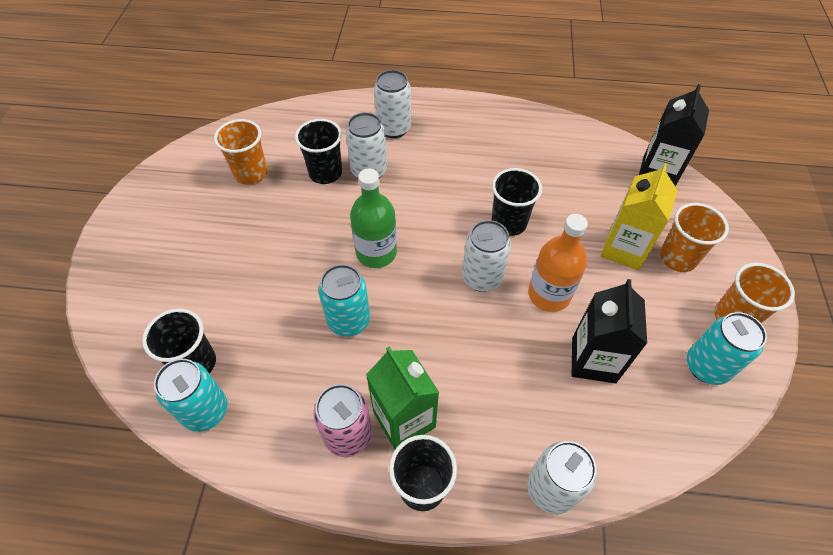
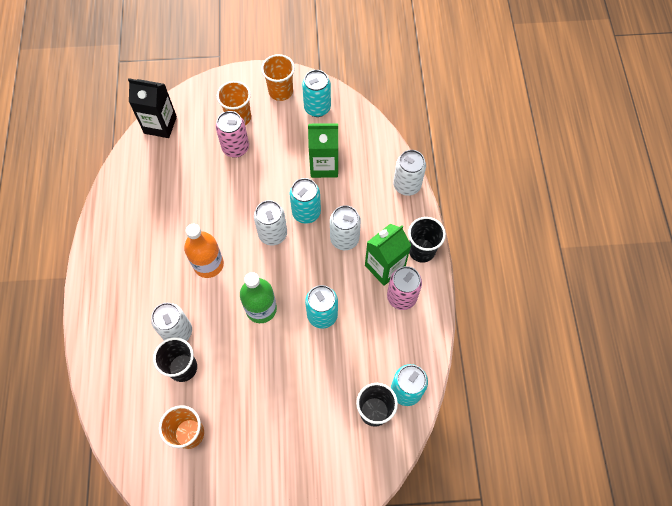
camera: 100 degrees left, 10 degrees up
white can [374,70,411,138] -> white can moved to [330,205,361,250]
black cup [491,168,542,236] -> none
orange bottle [528,214,588,312] -> orange bottle moved to [184,224,224,278]
black carton [572,279,647,383] -> green carton [308,123,338,178]
yellow carton [601,163,678,270] -> pink can [216,111,249,158]
none -> turquoise can [290,178,321,224]

